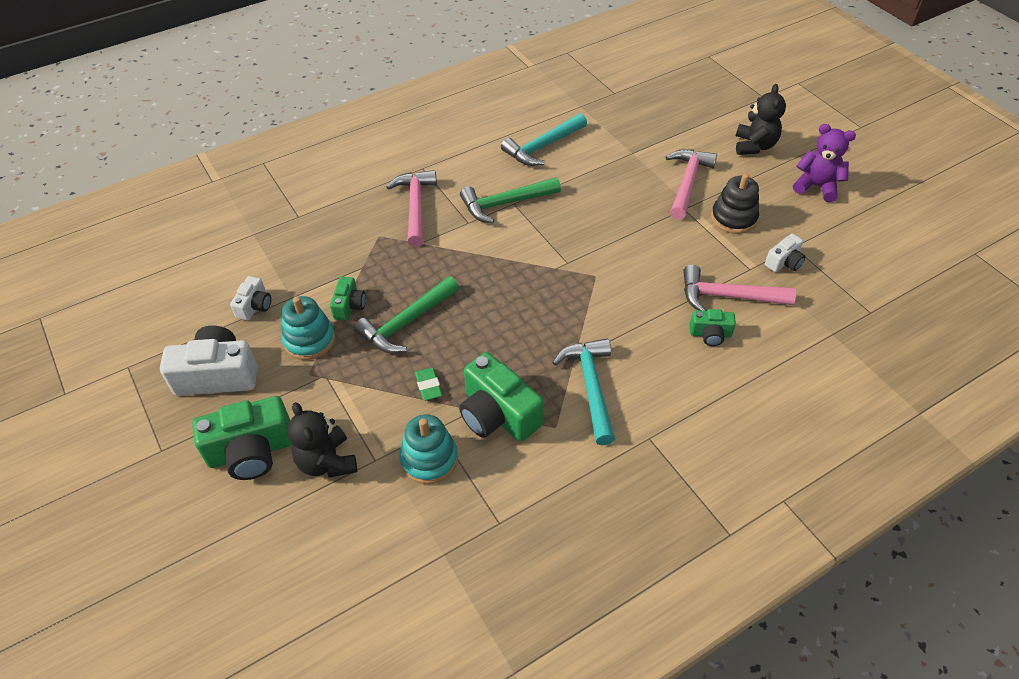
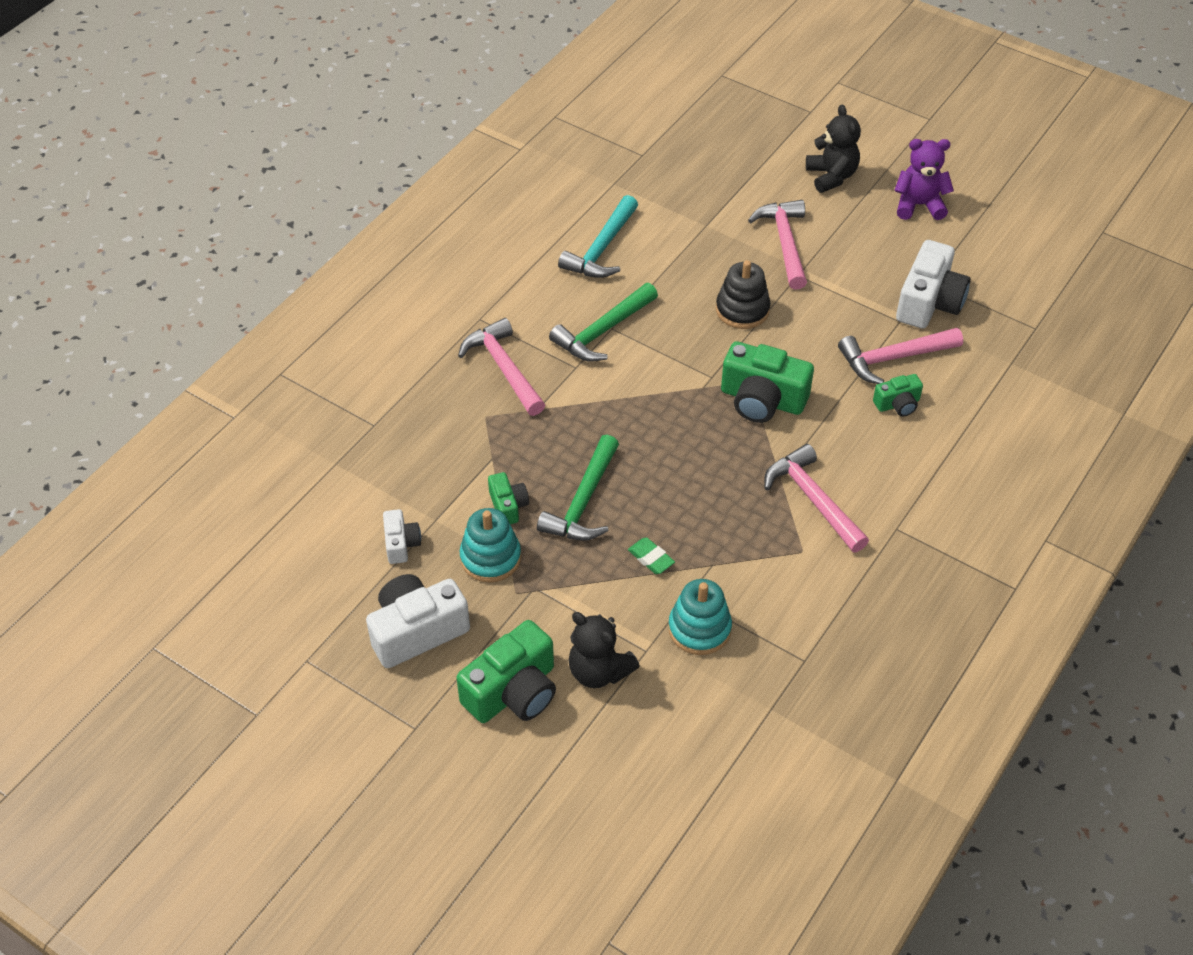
camera: 25 degrees left, 0 degrees up
green camera [459,352,544,442] -> green camera moved to [721,341,814,423]
turquoise hammer [552,338,615,445] -> pink hammer [764,444,869,552]
black stacking toy [711,173,759,234] -> black stacking toy moved to [716,260,771,329]
white camera [765,234,806,272] -> white camera [896,240,971,329], size x1.89

